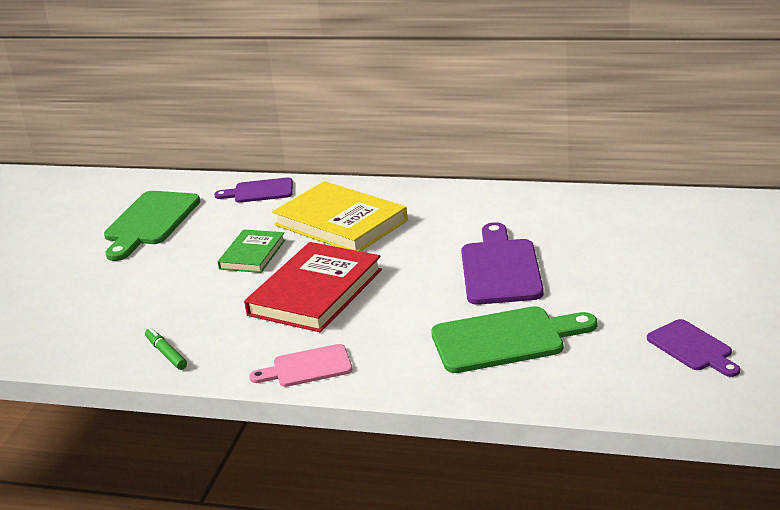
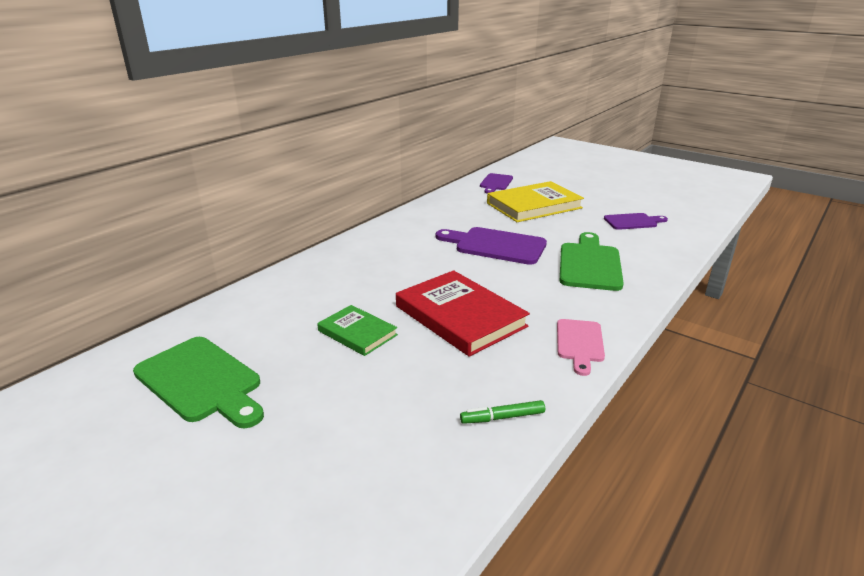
camera: 70 degrees left, 0 degrees up
purple cutting board [214,177,293,203] -> purple cutting board moved to [480,173,513,193]
yellow book [272,181,408,251] -> yellow book moved to [487,181,584,222]

